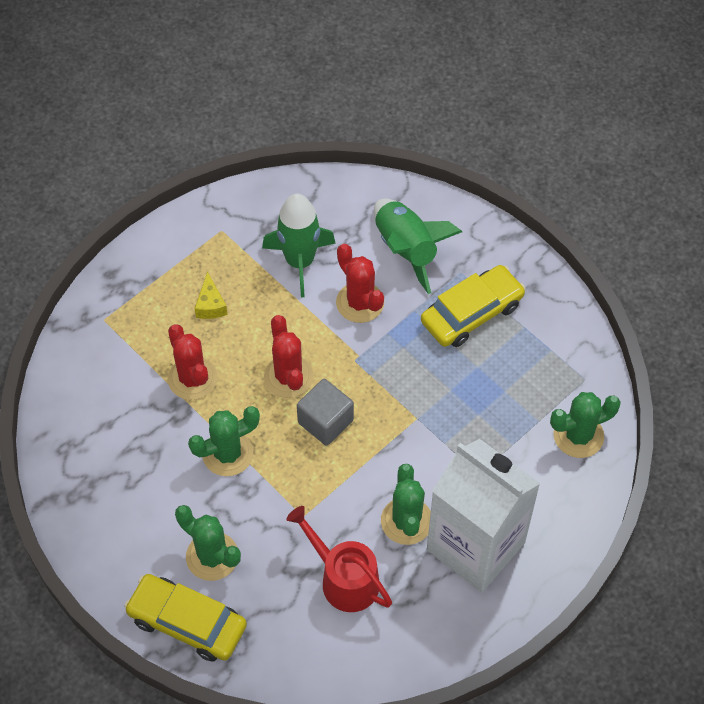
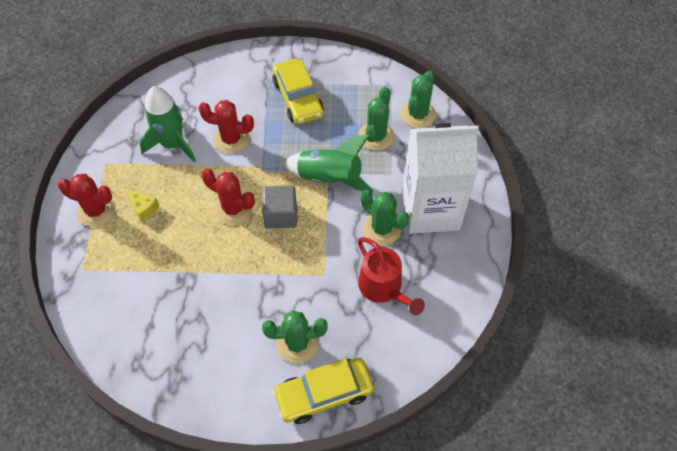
camera: 45 degrees left, 0 degrees up
red cactus [168,324,217,400] -> red cactus moved to [58,174,116,227]
green cactus [188,406,260,476] -> green cactus moved to [358,87,395,151]
red watering can [286,506,392,612] -> red watering can turned 120 degrees counterclockwise [357,237,425,315]
green rocket [374,198,462,294] -> green rocket moved to [282,135,374,193]
yellow car [421,265,525,347] -> yellow car turned 150 degrees clockwise [273,59,324,124]

